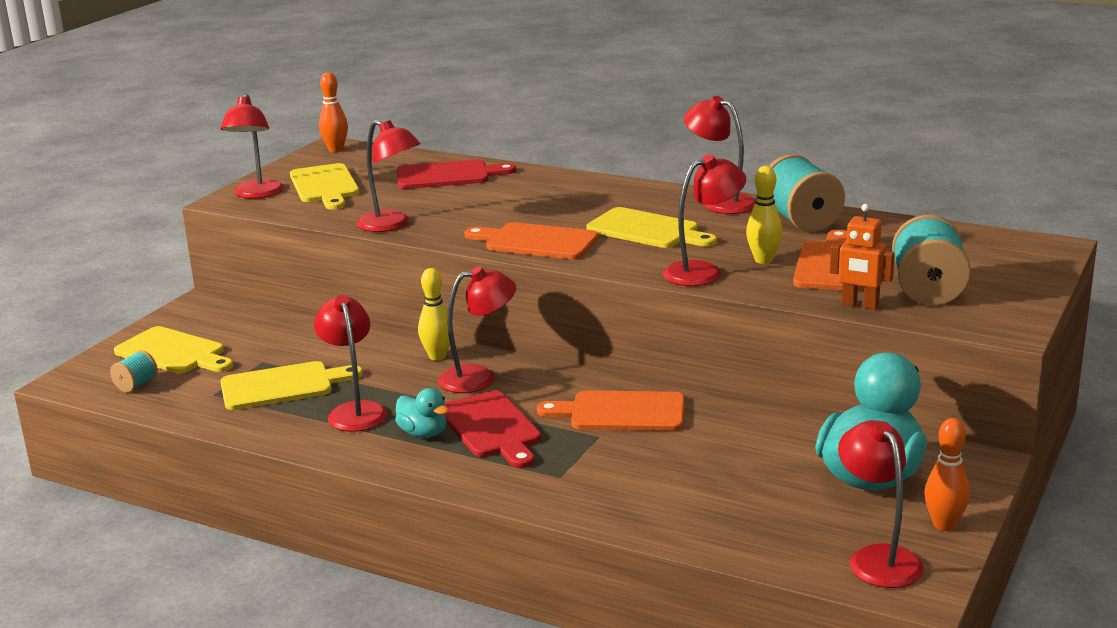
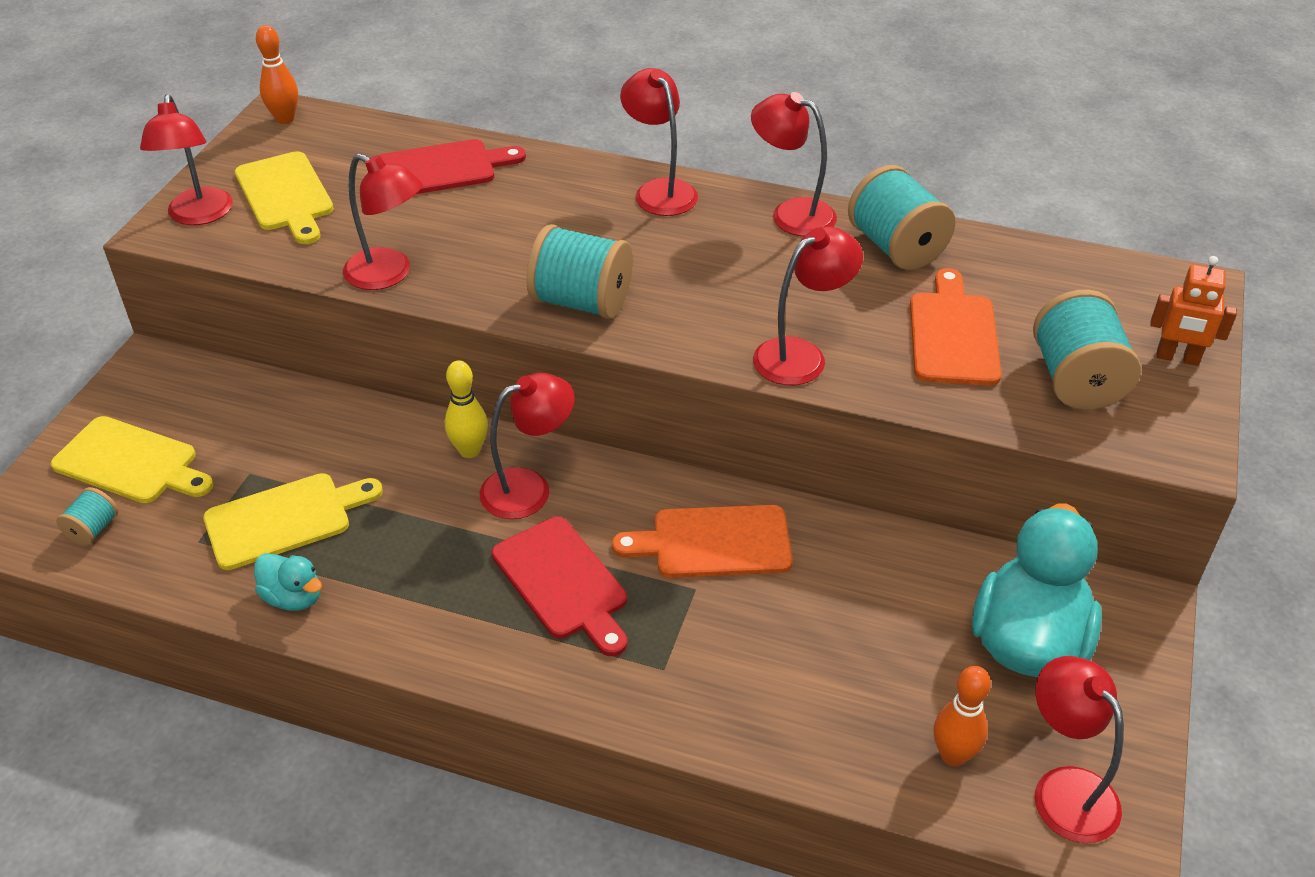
camera: 10 degrees left, 20 degrees up
red lamp [314,295,388,432] -> red lamp moved to [620,68,698,216]
turquoise duck [395,388,449,438] -> turquoise duck moved to [254,553,322,611]
orange cutting board [464,222,598,259] -> turquoise spool [526,224,633,319]
yellow cutting board [586,207,717,248] -> none
yellow bowling pin [746,166,783,264] -> none
orange robot [830,204,895,310] -> orange robot moved to [1150,256,1237,366]
orange bowling pin [925,418,970,531] -> orange bowling pin moved to [934,666,991,766]

